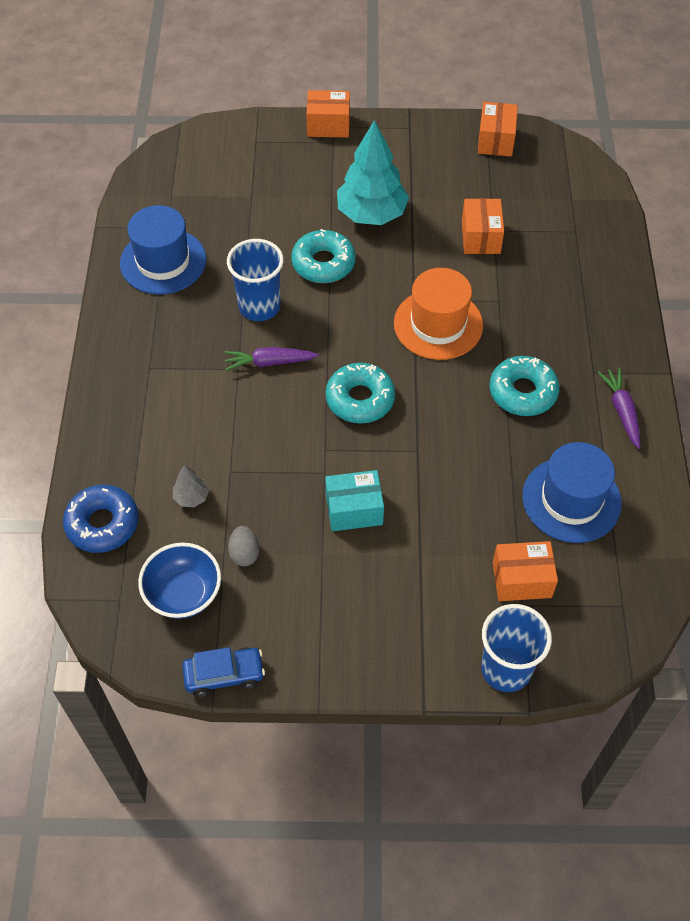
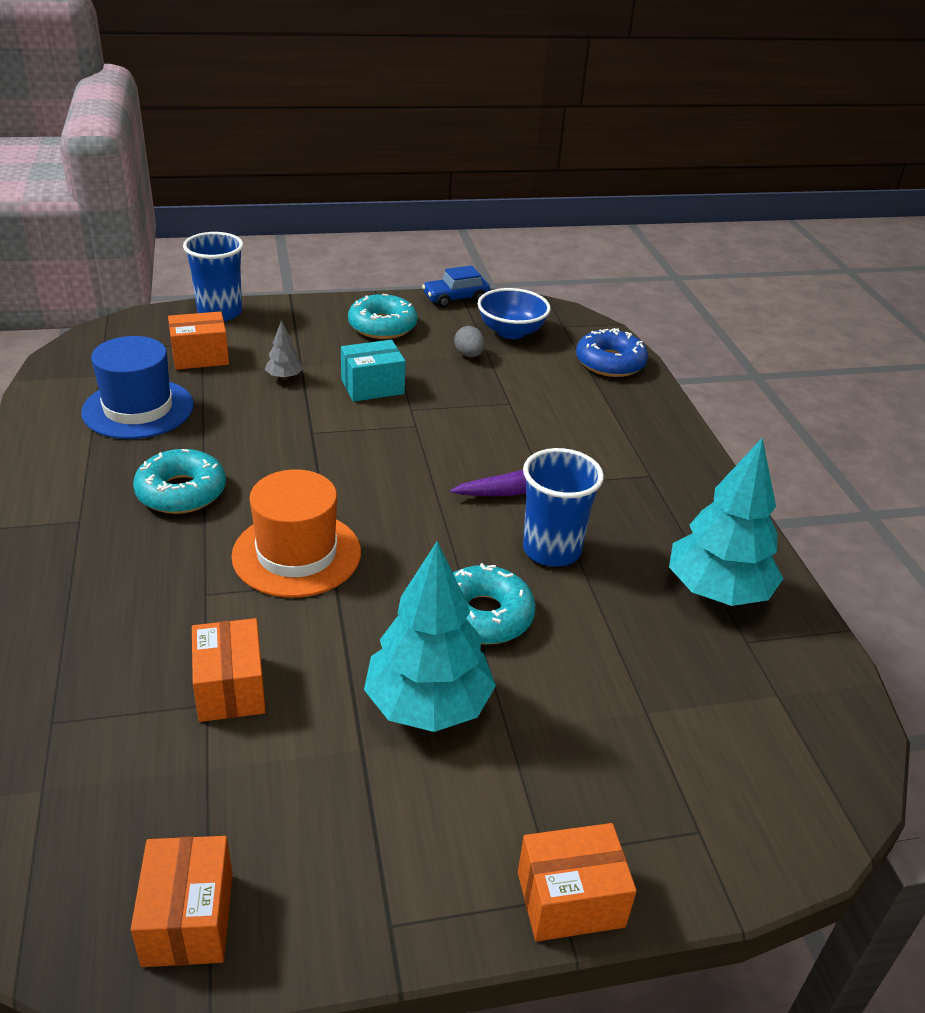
camera: 165 degrees right, 20 degrees down
blue hat [120,205,206,295] -> turquoise tree [669,438,783,606]
grey tree [173,465,209,507] -> grey tree moved to [265,320,304,380]
turquoise donut [325,363,395,424] -> turquoise donut moved to [348,294,417,339]
purple carrot [597,368,640,449] -> none

